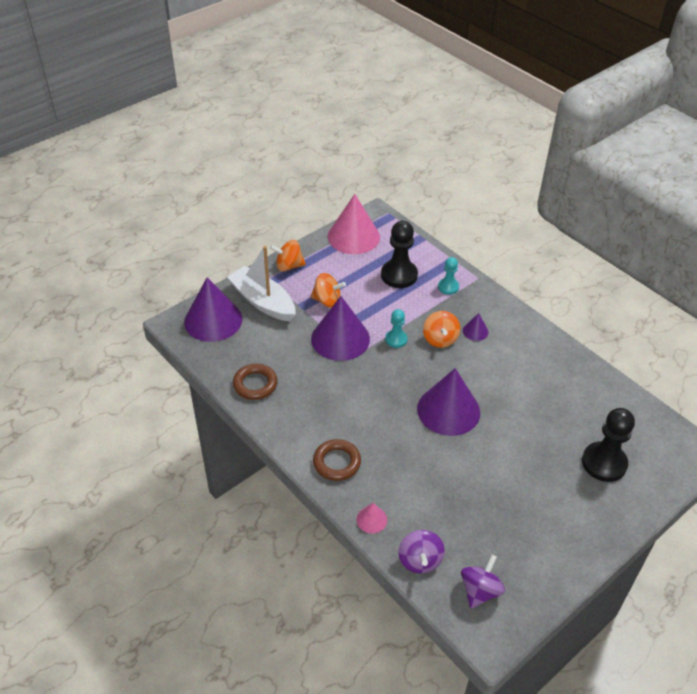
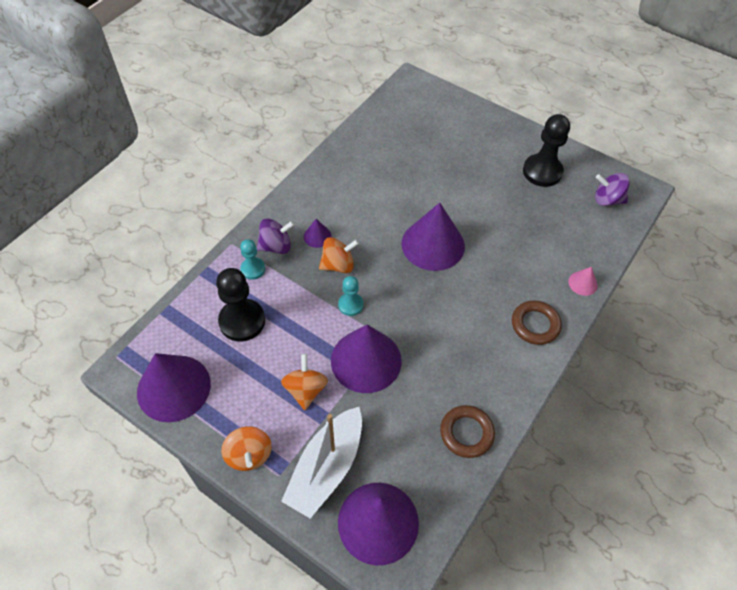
camera: 105 degrees left, 10 degrees up
pink cone [328,194,380,254] -> purple cone [137,353,211,422]
purple spinning top [398,530,445,574] -> purple spinning top moved to [257,219,295,254]
black pawn [582,408,635,482] -> black pawn moved to [523,114,570,187]

